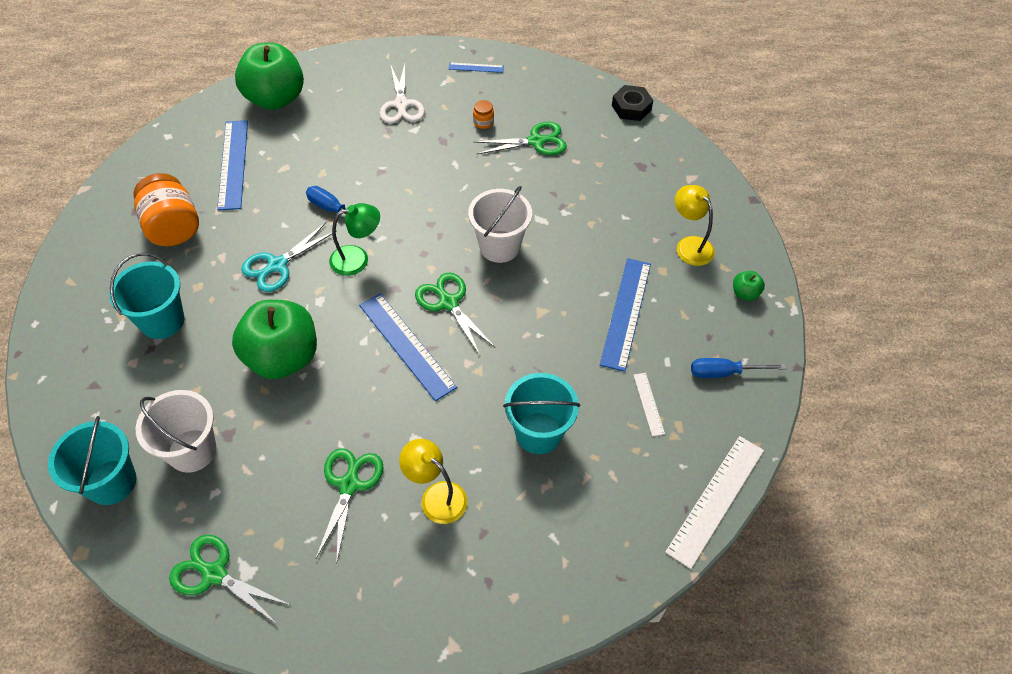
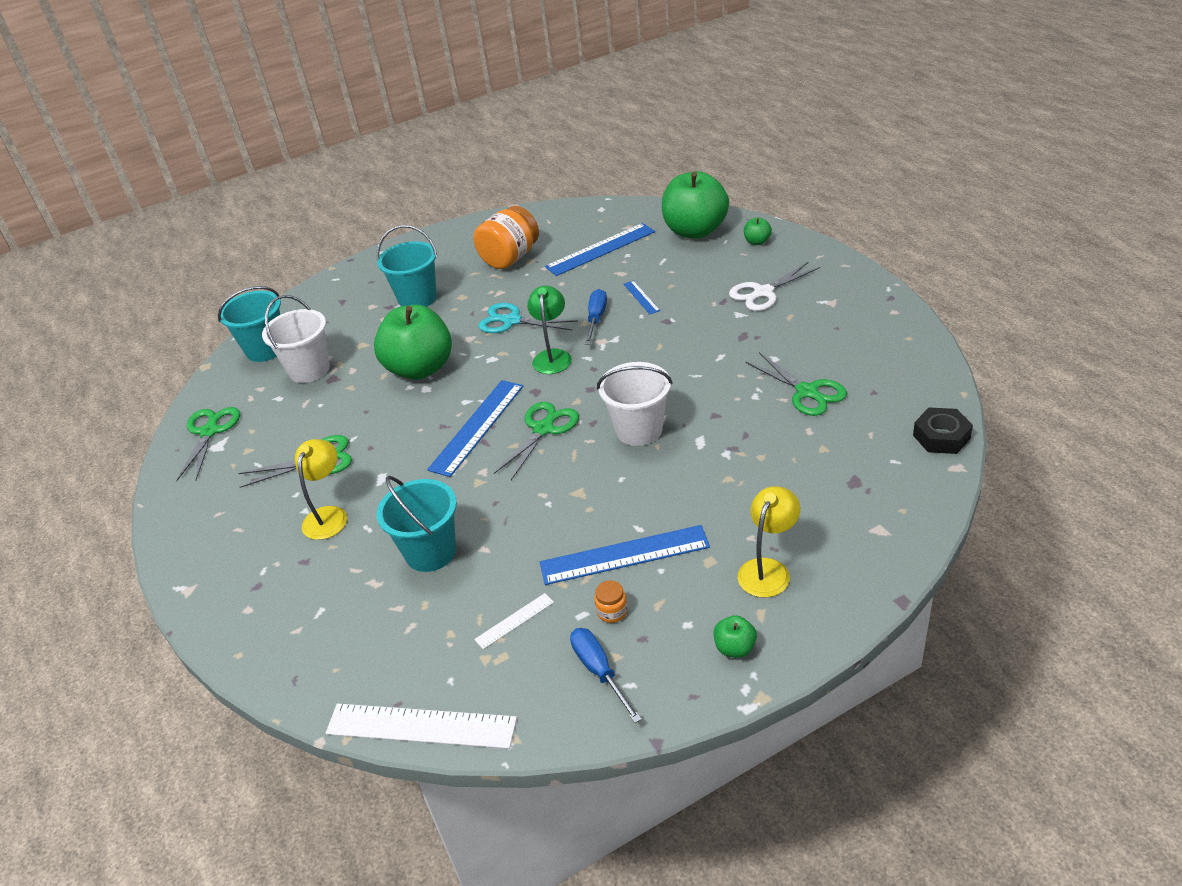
camera: 70 degrees right, 15 degrees down
green lamp [329,203,380,276] -> green lamp turned 135 degrees counterclockwise [527,286,572,374]
blue ruler [449,63,504,73] -> blue ruler moved to [623,281,660,314]
orange jar [473,100,494,129] -> orange jar moved to [594,580,628,623]
none -> green apple [744,217,772,245]

